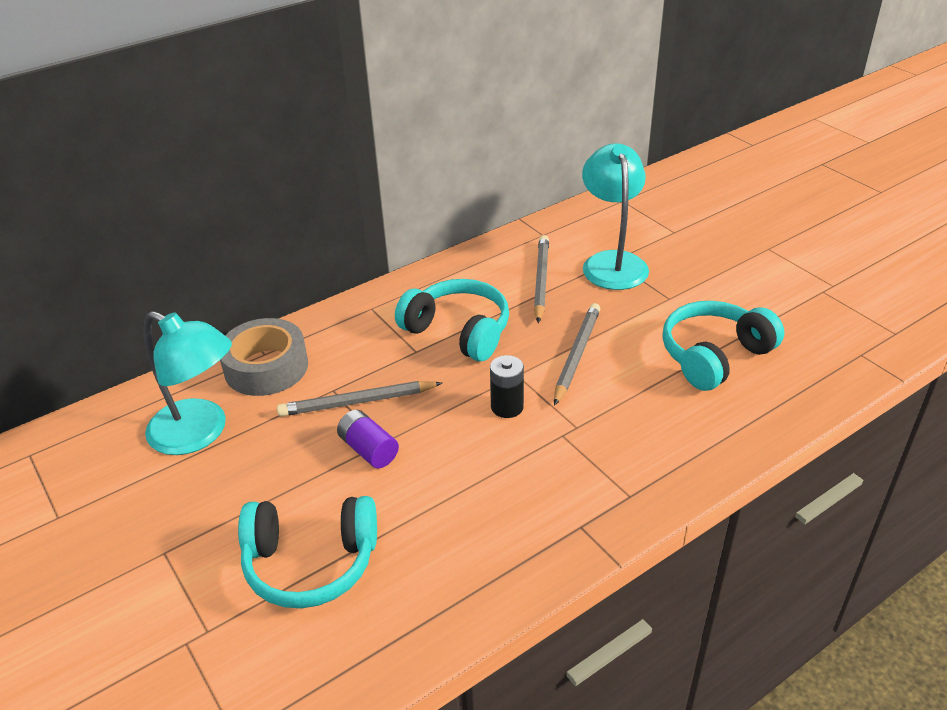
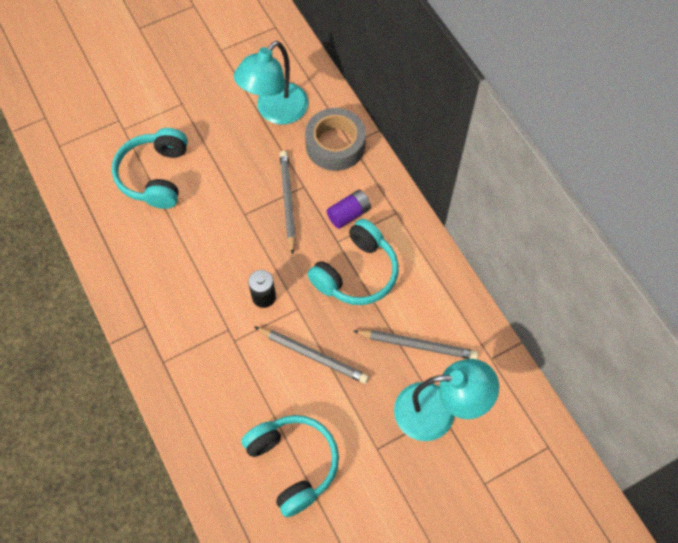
camera: 95 degrees right, 25 degrees up
purple battery [337,410,399,468] -> purple battery moved to [327,190,371,229]

